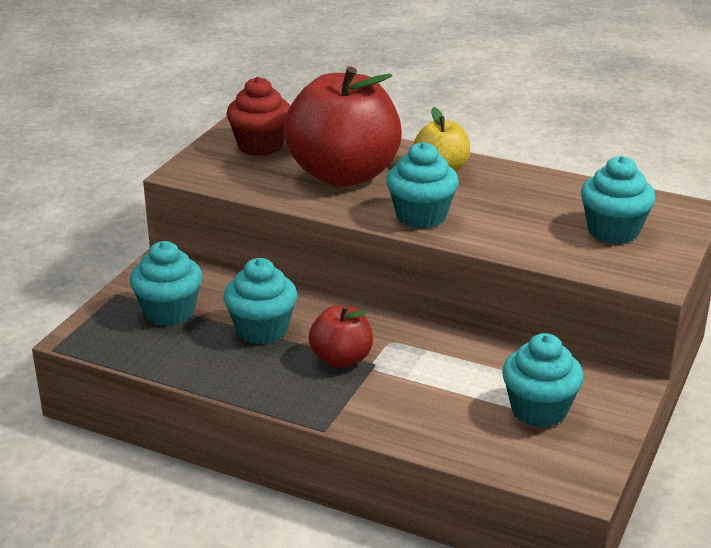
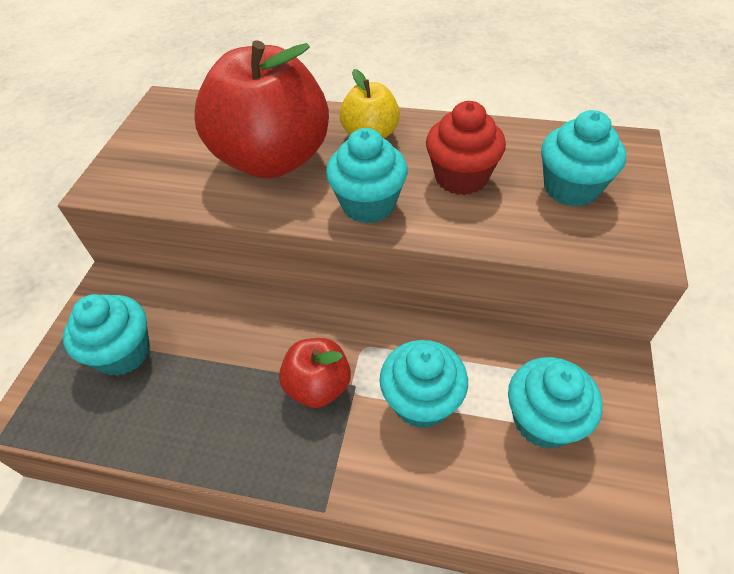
camera: 10 degrees left, 20 degrees up
turquoise cupcake [224,258,298,344] -> turquoise cupcake moved to [380,340,468,428]
red cupcake [226,77,290,156] -> red cupcake moved to [426,101,506,195]

